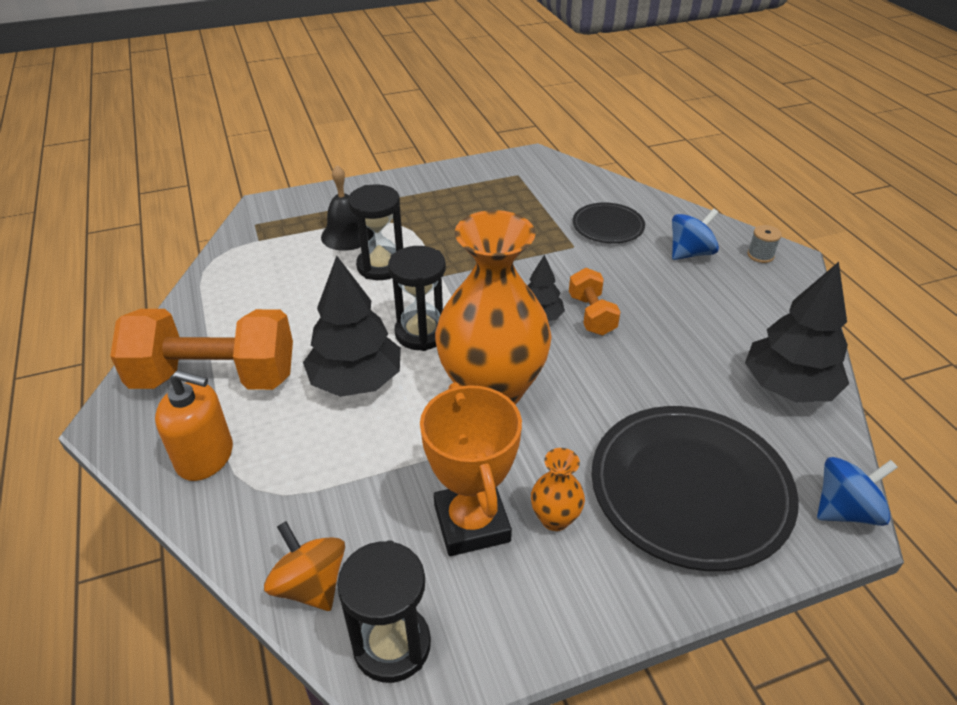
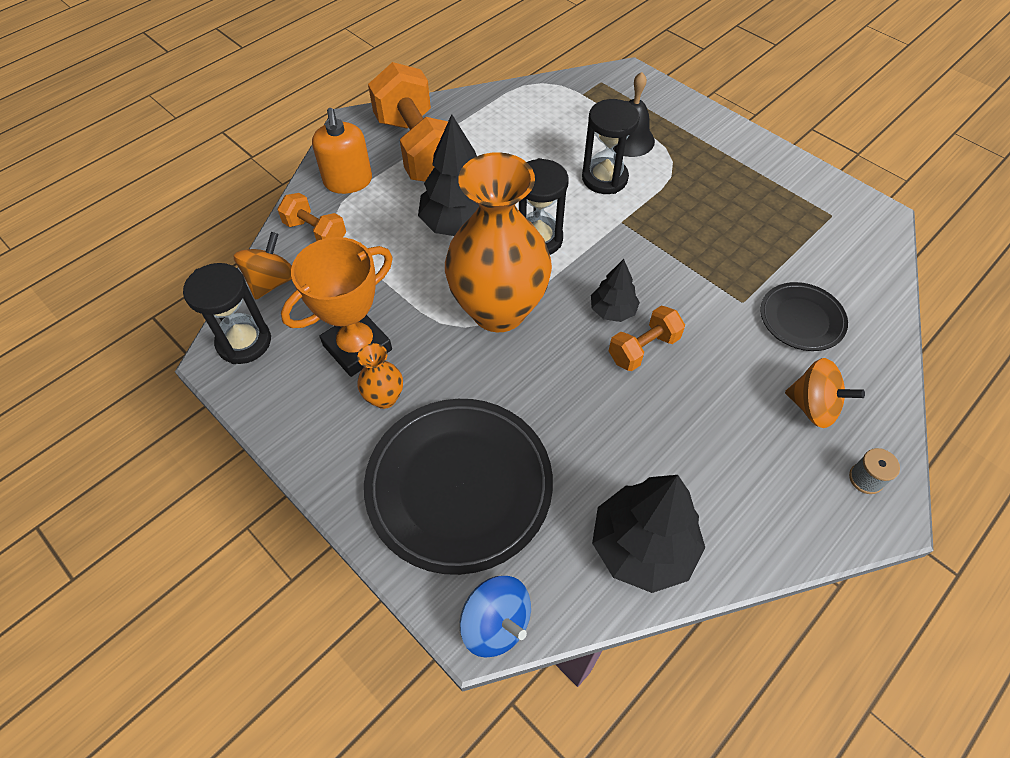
camera: 65 degrees right, 15 degrees up
blue spinning top [672,209,719,260] -> orange spinning top [785,358,865,428]
none -> orange dumbbell [277,193,346,241]

